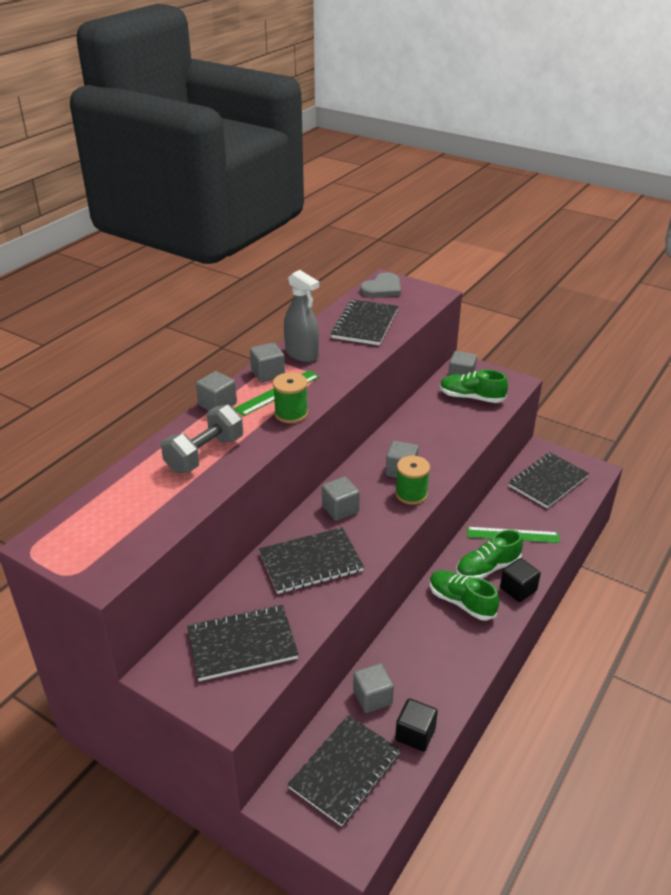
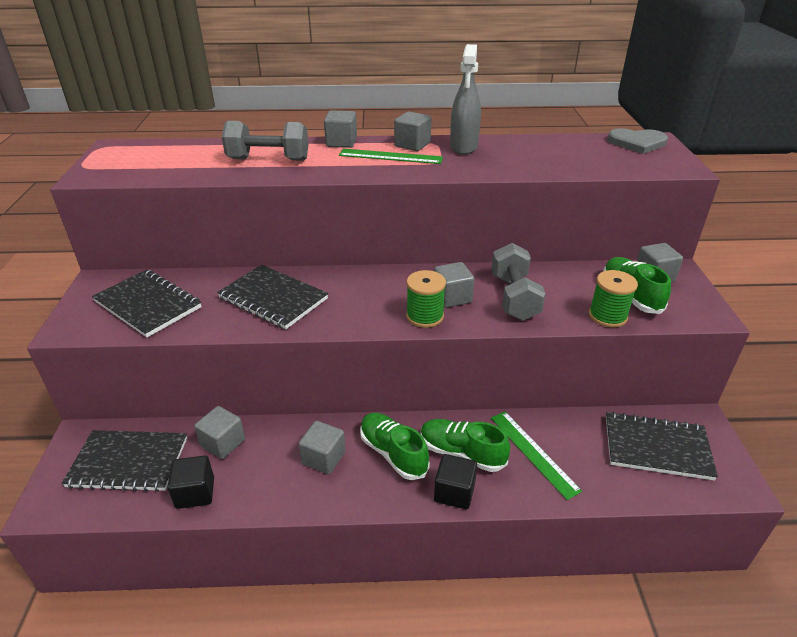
camera: 55 degrees right, 0 degrees up
green spool [273,372,308,423] -> green spool moved to [589,270,638,327]
grey cube [322,477,360,521] -> grey cube moved to [299,421,346,474]
black notebook [331,299,398,345] -> none
green shoe [429,570,499,621] -> green shoe turned 45 degrees counterclockwise [360,413,430,480]
none -> grey dumbbell [491,243,546,321]

